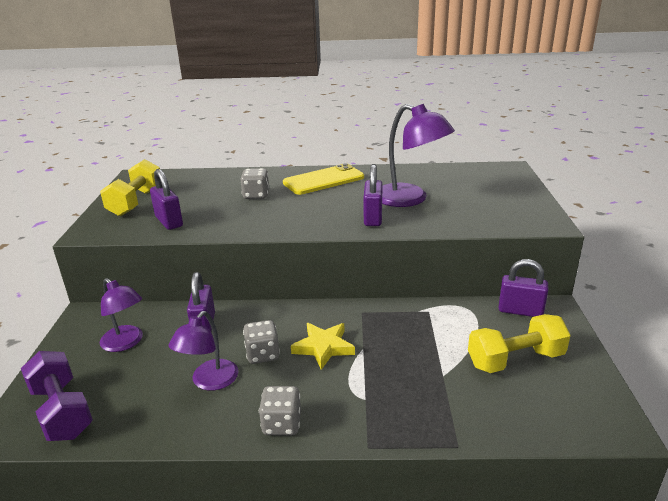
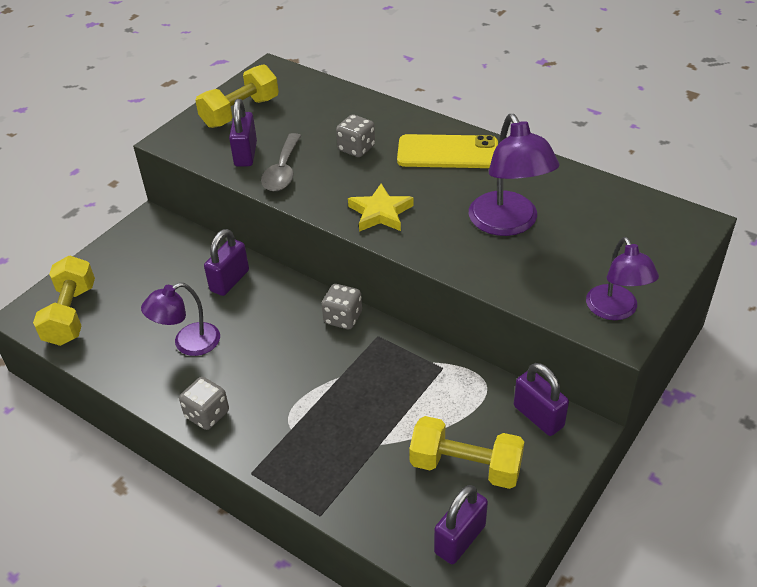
camera: 35 degrees right, 15 degrees up
purple dumbbell [21,351,93,441] -> yellow dumbbell [33,256,95,346]
purple lamp [100,278,143,352] -> purple lamp moved to [586,237,659,320]
grey dice [243,320,280,364] -> grey dice moved to [322,284,362,329]
yellow star [291,323,355,370] -> yellow star moved to [348,184,414,232]
purple padlock [364,164,383,226] -> purple padlock moved to [434,485,488,564]
none -> grey spoon [261,133,301,191]

